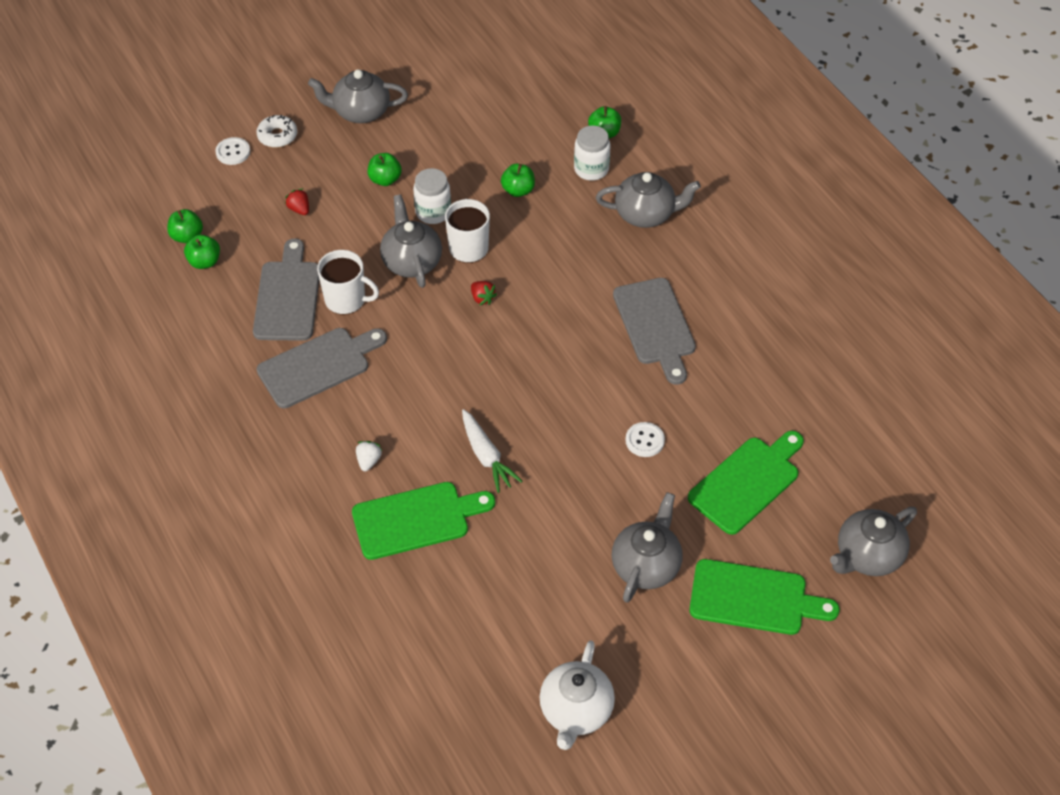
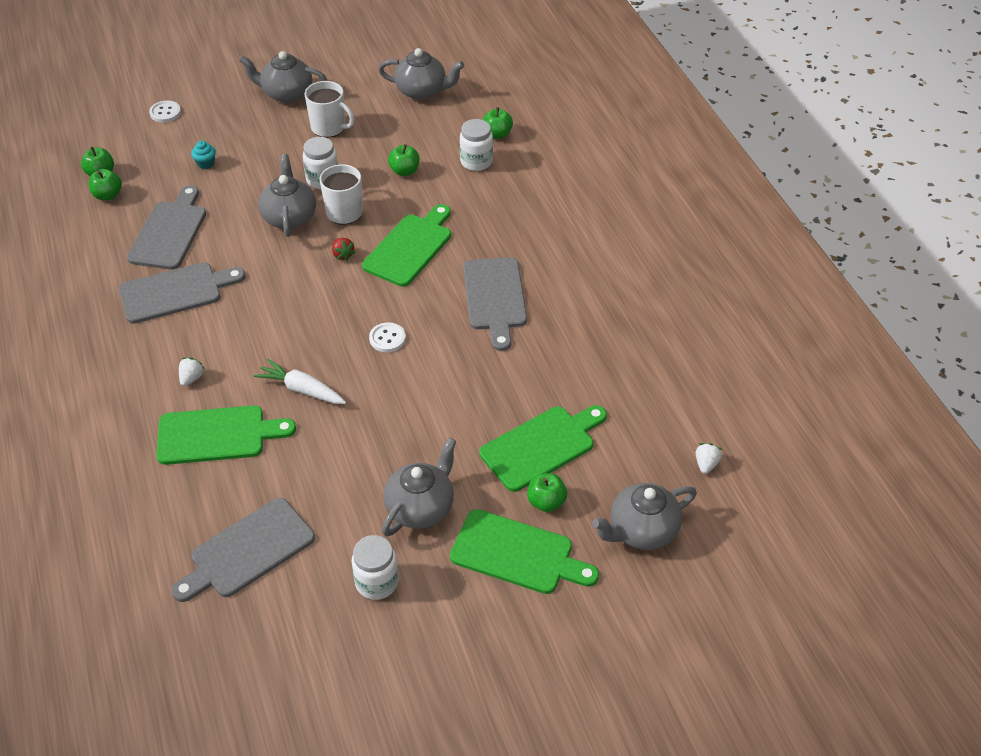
camera: 10 degrees right, 5 degrees down
white donut [256,115,297,148] -> none
red strawberry [285,189,309,215] -> turquoise cupcake [191,141,216,169]
white mug [317,250,379,315] -> white mug moved to [305,81,354,138]
green apple [368,153,402,186] -> green apple moved to [527,473,567,512]
white carrot [462,409,522,493] -> white carrot turned 135 degrees clockwise [253,358,346,404]
white teapot [540,640,615,750] -> none
grey teapot [596,172,701,228] -> grey teapot moved to [378,48,464,100]
white button [625,422,665,457] -> white button moved to [369,322,406,352]
none -> grey cutting board [171,498,315,602]
none -> white jar [351,535,398,600]
none -> green cutting board [362,204,451,287]
none -> white strawberry [696,443,723,474]

